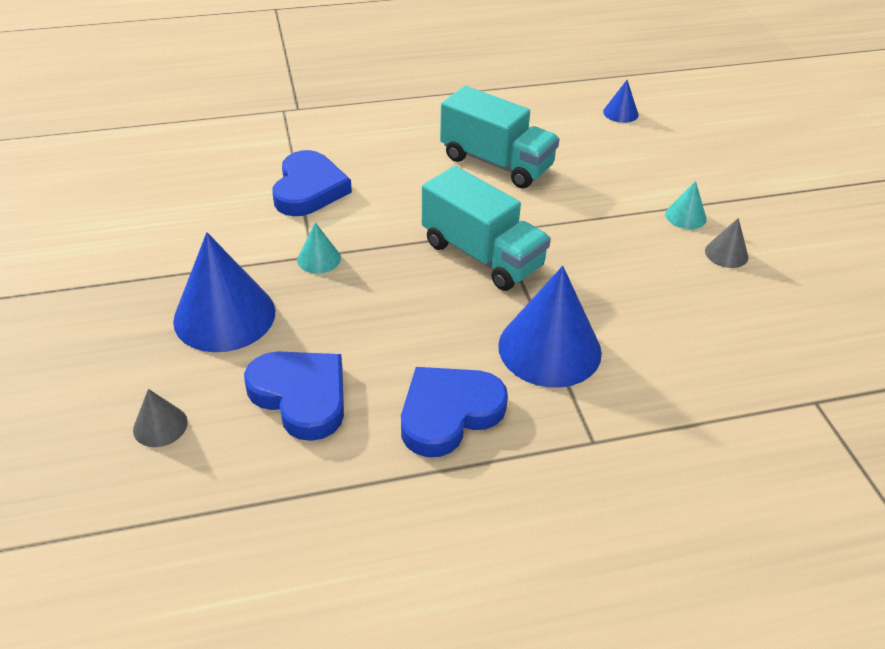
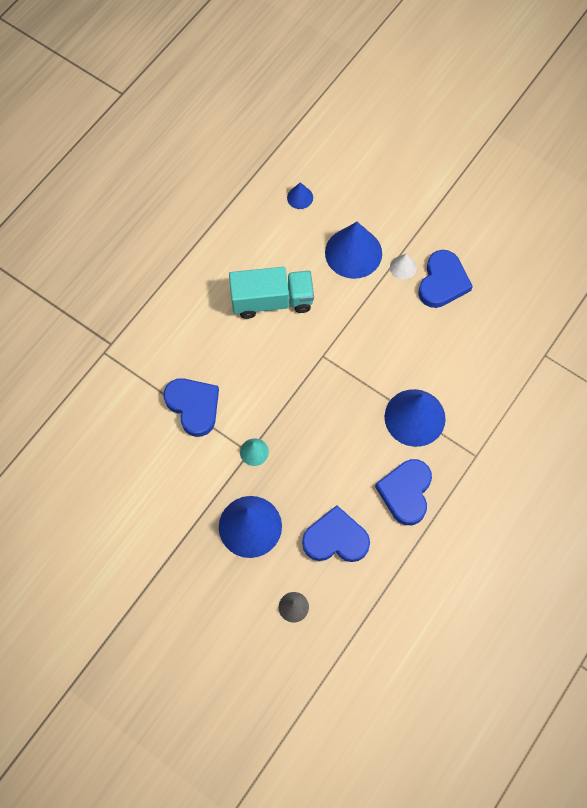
camera: 40 degrees left, 25 degrees up
turquoise truck [422,166,551,291] -> none
turquoise cone [665,181,707,229] -> white cone [390,254,417,280]
grey cone [705,218,749,268] -> blue heart [418,250,473,308]
none -> blue cone [325,222,382,279]

